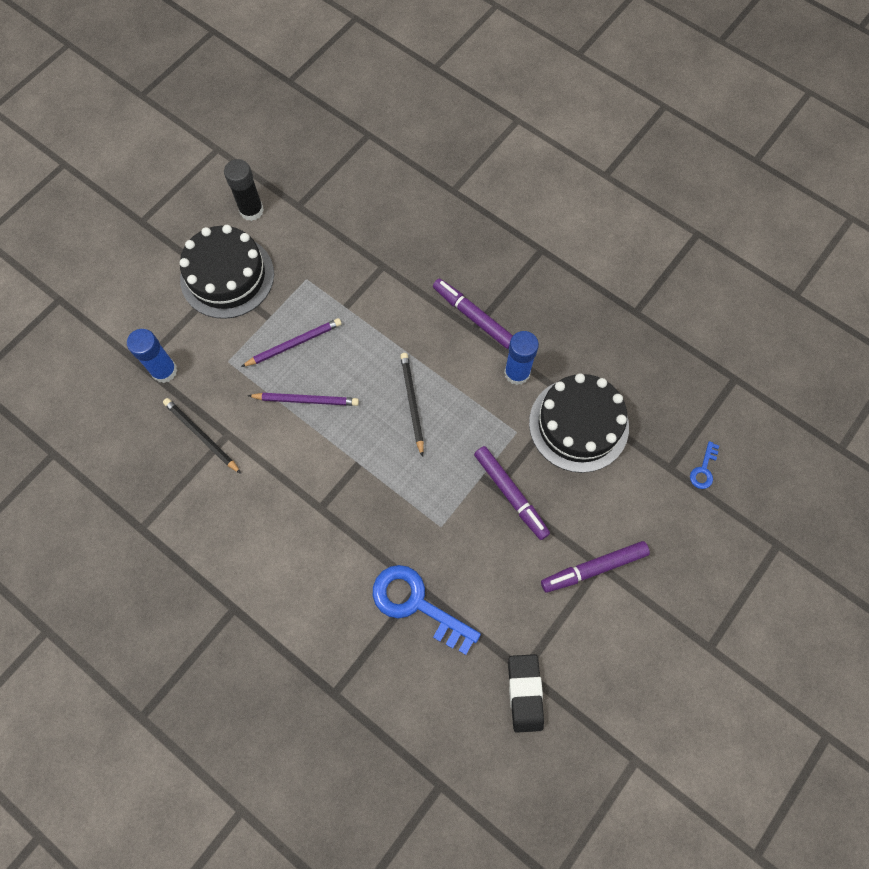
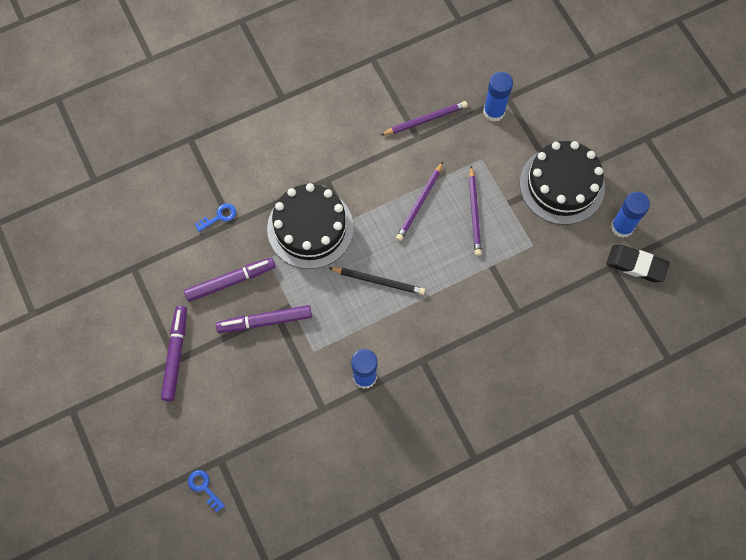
camera: 115 degrees right, 0 degrees up
black pencil [163,398,241,474] -> purple pencil [381,101,468,135]
black glue stick [224,159,264,221] -> blue glue stick [611,192,650,238]
blue key [373,565,481,655] -> blue key [195,203,236,232], size x0.46
purple marker [433,279,513,349] -> purple marker moved to [184,258,276,302]
black eraser [508,654,544,733] -> black eraser moved to [606,245,669,282]
black cake [529,373,629,473] -> black cake moved to [267,183,354,269]

